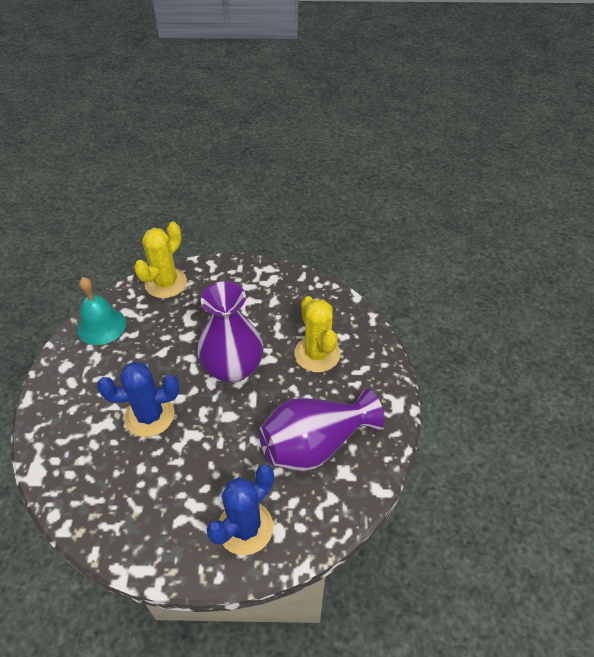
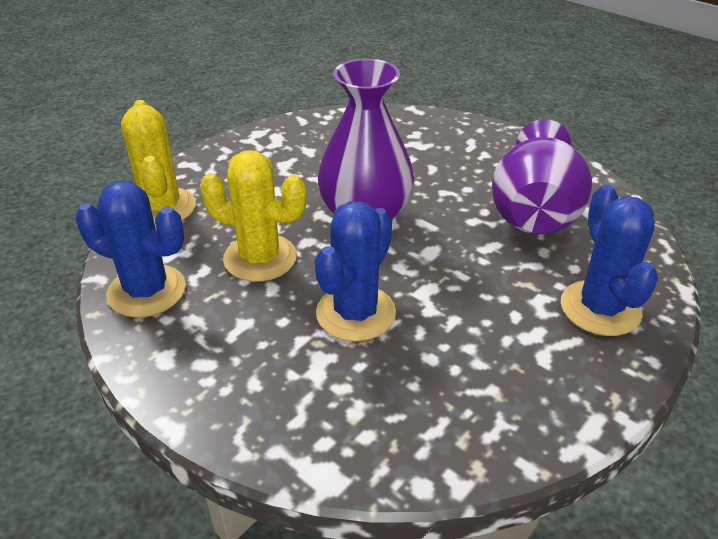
camera: 50 degrees left, 10 degrees down
turquoise bell [77,277,126,345] -> blue cactus [76,181,186,317]
yellow cactus [294,296,340,372] -> yellow cactus moved to [200,150,307,282]

